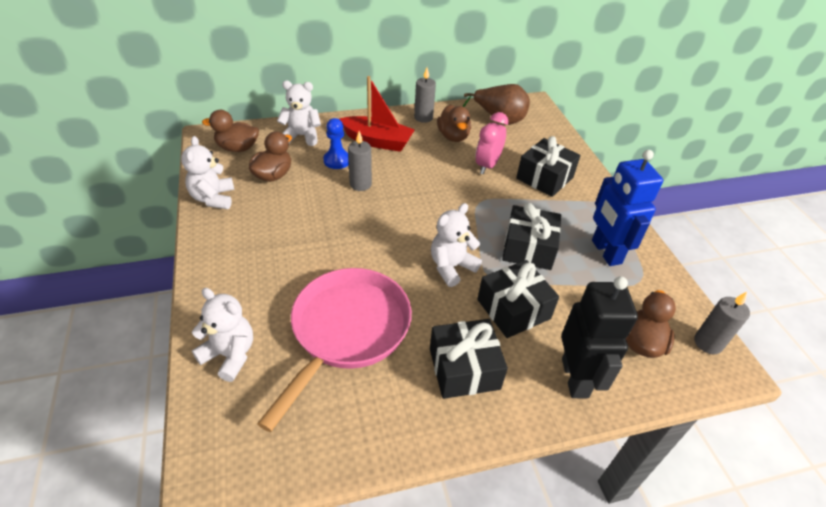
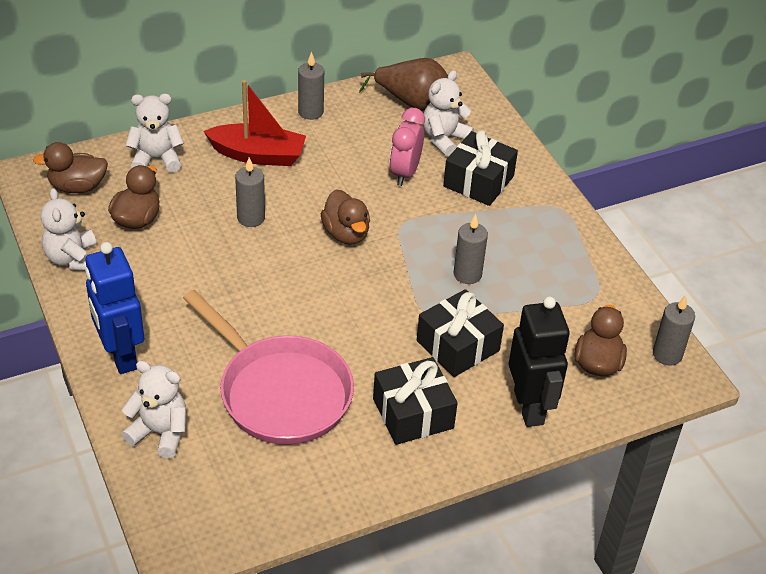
camera: 10 degrees left, 0 degrees up
pink pan [257,268,412,432] -> pink pan turned 120 degrees clockwise [183,290,354,445]
blue pawn [323,118,349,169] -> none
white teddy bear [431,203,482,287] -> white teddy bear moved to [423,70,474,157]
brown duck [437,105,471,142] -> brown duck moved to [320,189,370,245]
black gift [502,203,561,270] -> grey candle [454,214,488,284]
blue robot [592,150,663,266] -> blue robot moved to [85,242,144,374]

